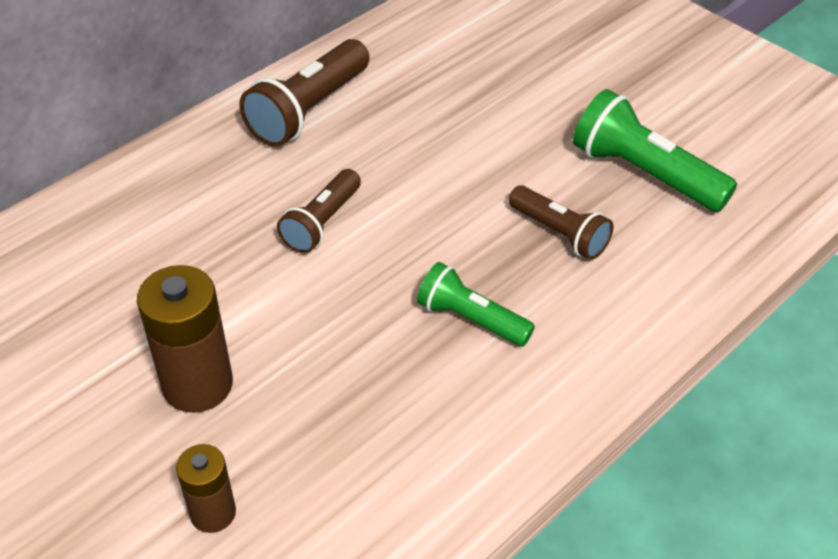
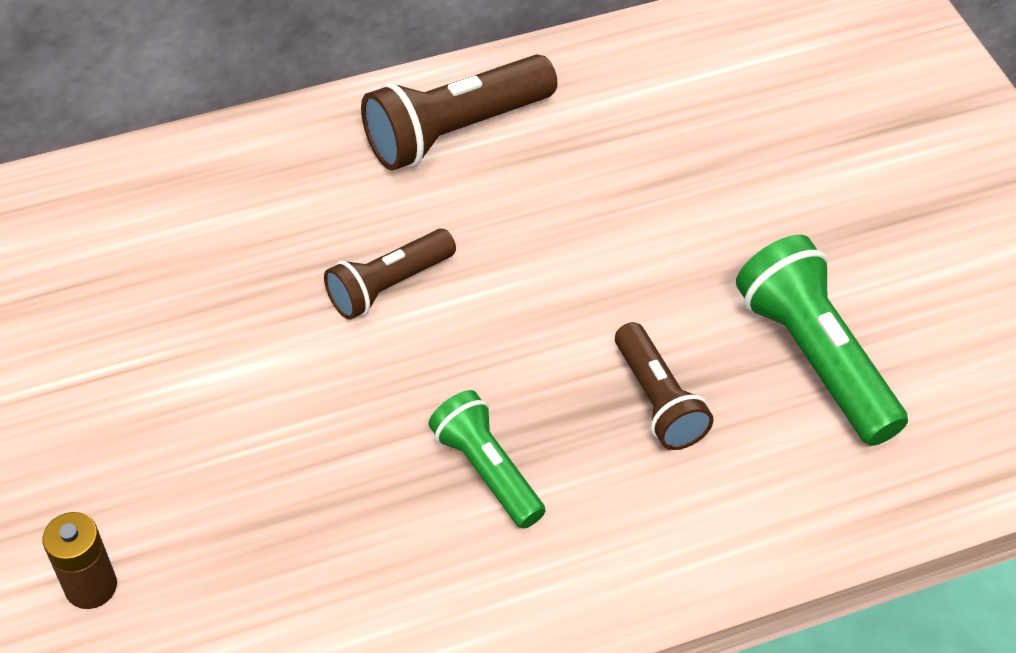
camera: 25 degrees right, 5 degrees up
brown battery [137,265,233,413] -> none

